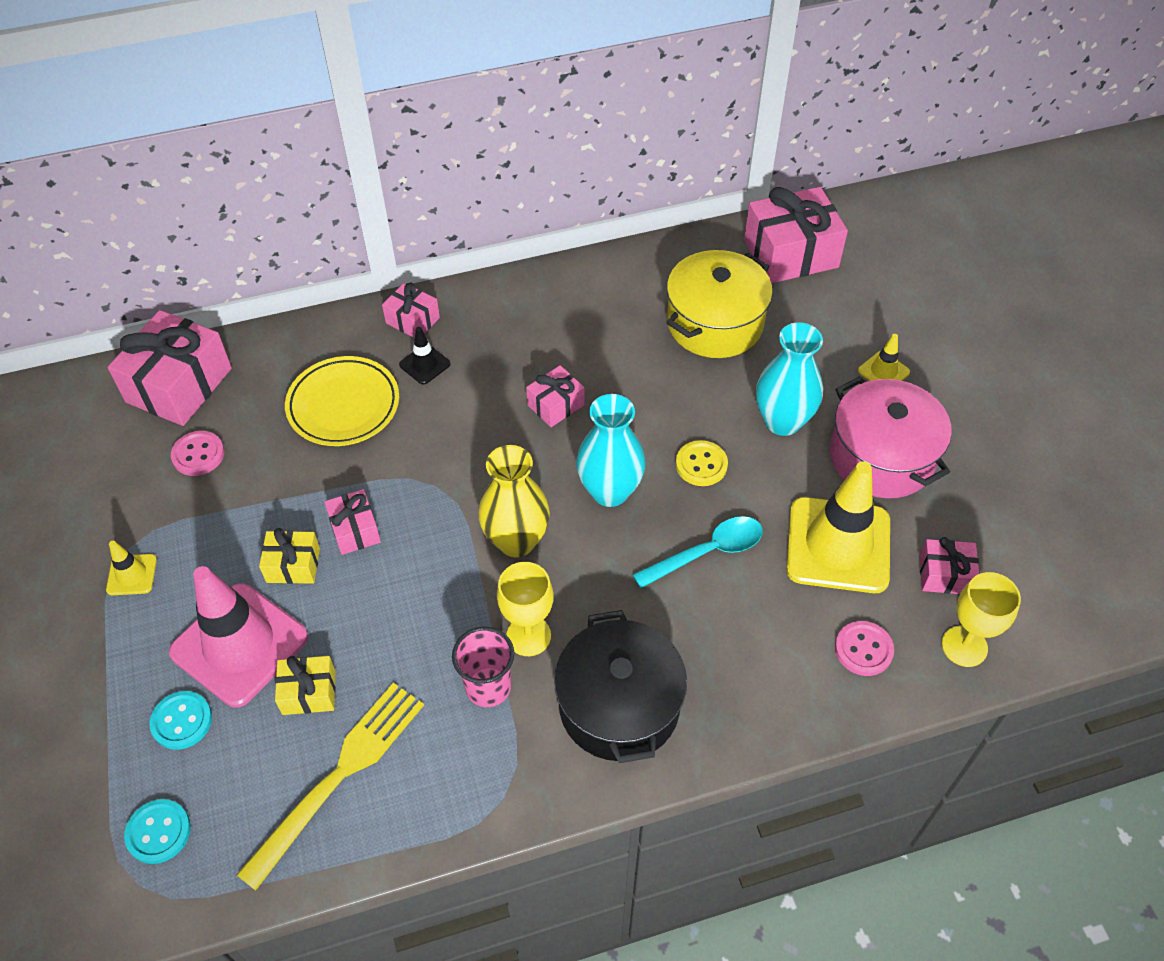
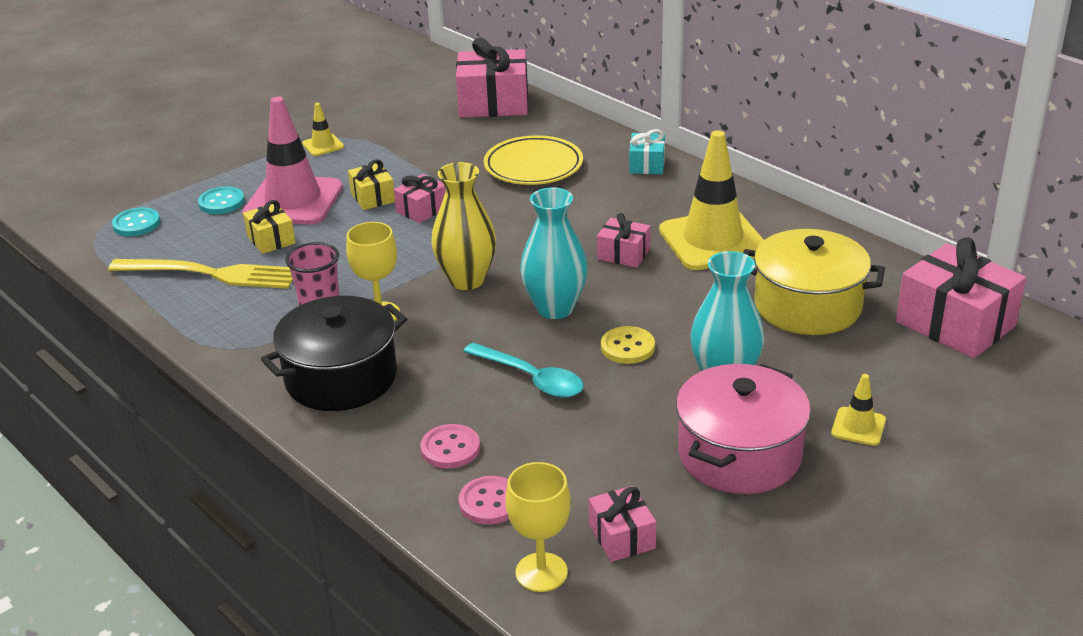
camera: 65 degrees right, 20 degrees down
pink button [171,431,224,476] -> pink button moved to [420,424,480,469]
pink gift [382,283,440,338] -> turquoise gift [629,129,665,174]
black traffic cone [399,327,450,385] -> none
yellow traffic cone [786,461,890,593] -> yellow traffic cone moved to [659,130,764,270]

